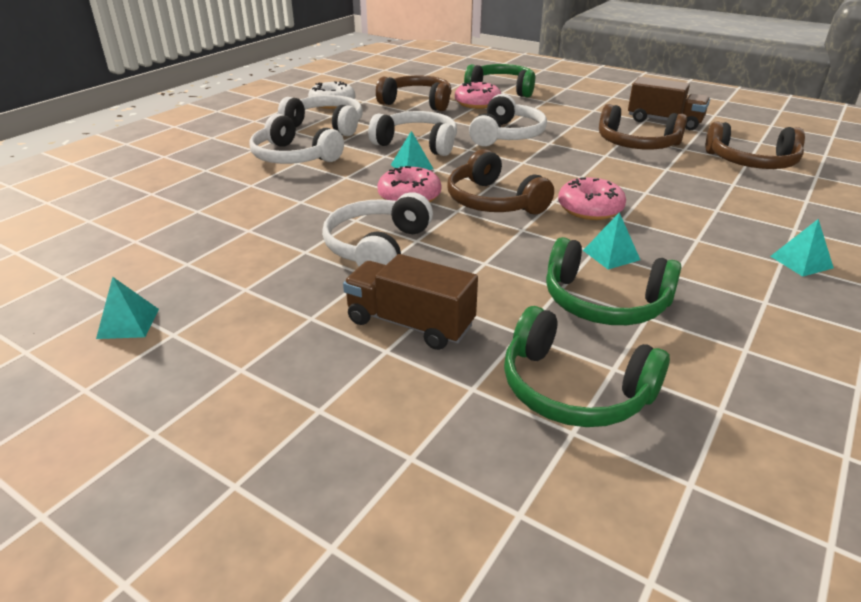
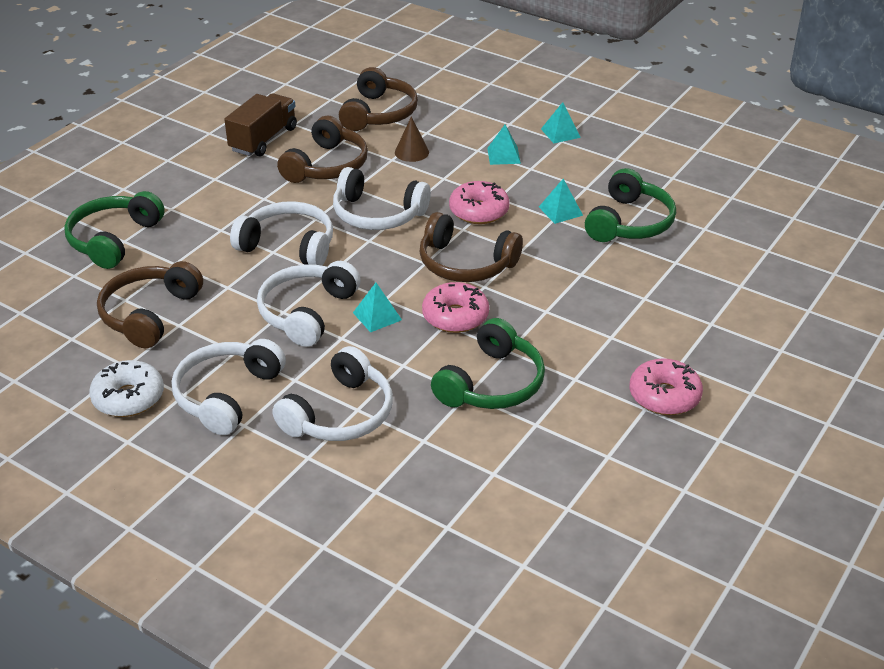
camera: 90 degrees left, 5 degrees up
turquoise pyramid [96,277,159,339] -> turquoise pyramid moved to [487,125,521,165]
white headphones [322,192,433,267] -> white headphones moved to [333,167,431,230]
brown truck [343,254,478,350] -> none
brown headphones [447,149,554,214] -> brown headphones turned 60 degrees clockwise [420,212,523,282]
pink donut [455,81,501,109] -> pink donut moved to [630,358,703,415]
green headphones [504,306,670,427] -> green headphones moved to [431,318,545,409]
none -> brown cone [395,117,429,162]

